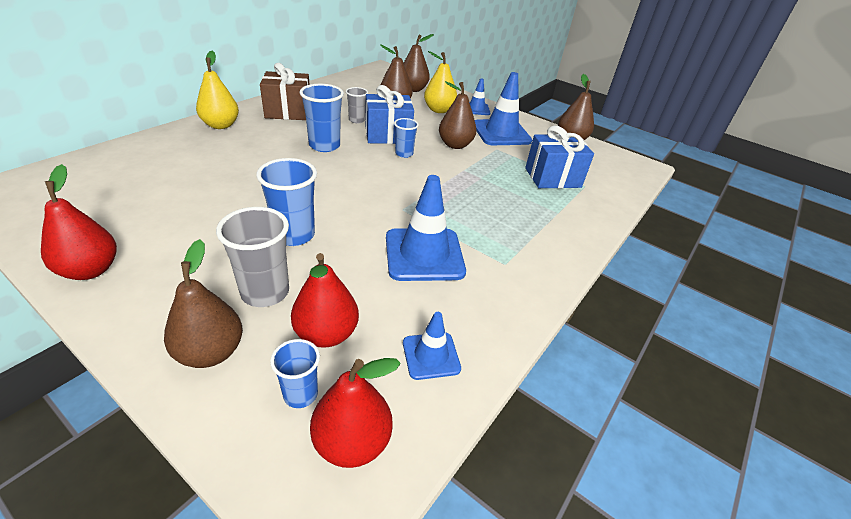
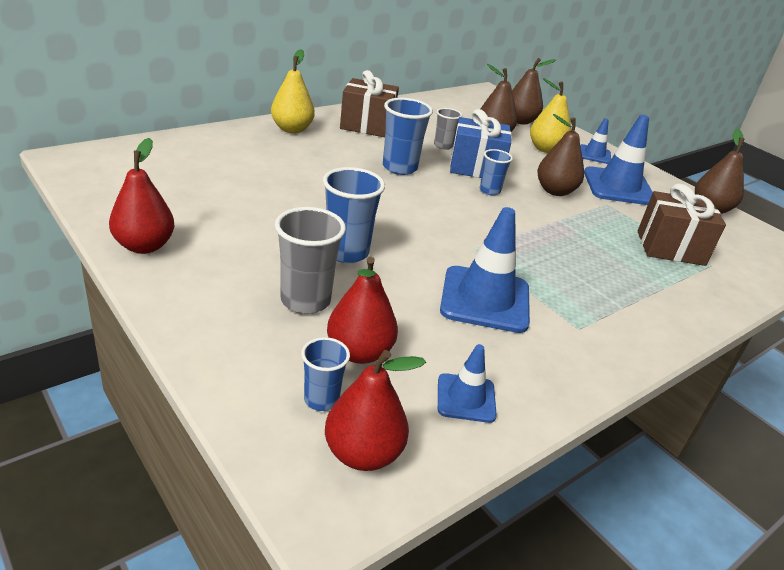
camera: 15 degrees right, 5 degrees down
brown pear [164,239,243,368] -> none
blue gift [525,126,594,188] -> brown gift [638,183,726,266]

